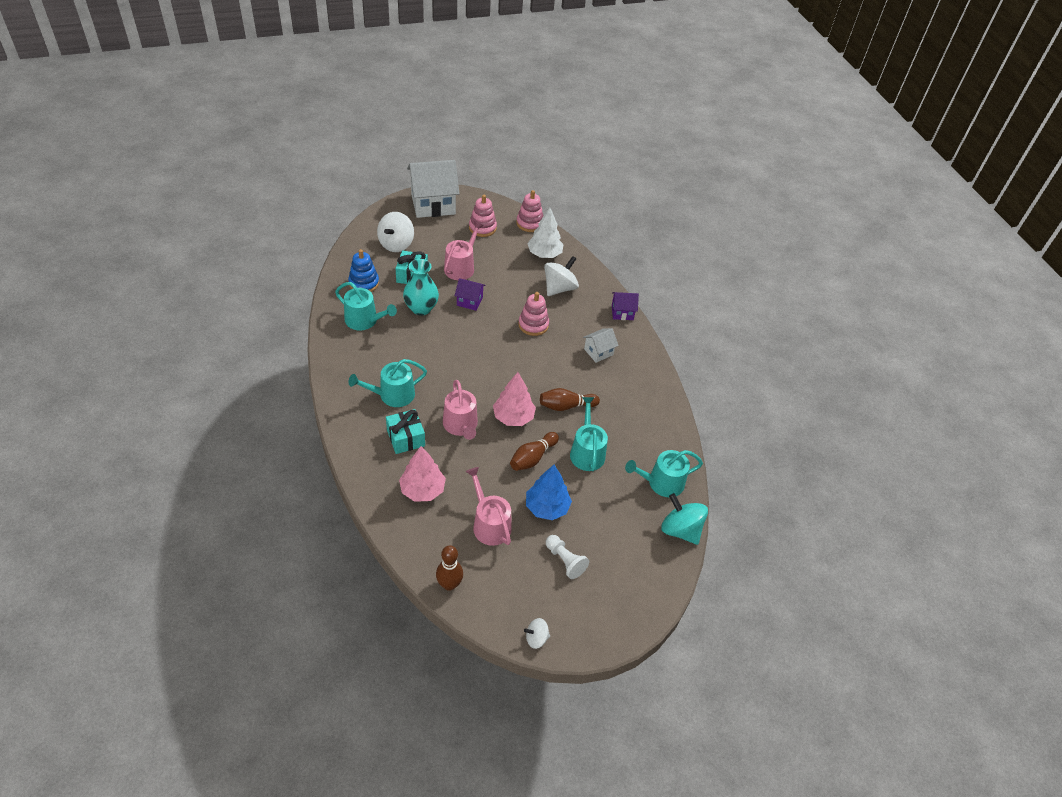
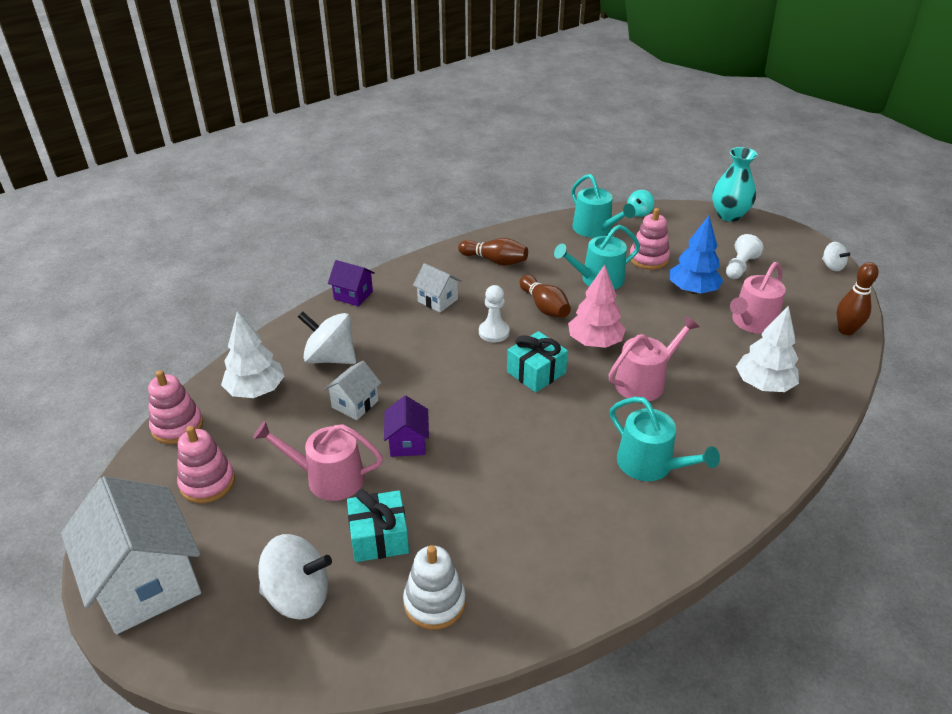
camera: 105 degrees left, 10 degrees down
turquoise watering can [335,282,397,330] -> none
blue stacking toy [348,249,379,292] -> white stacking toy [403,545,466,630]
turquoise gift [386,409,425,454] -> turquoise gift moved to [507,331,568,392]
pink tree [399,446,446,502] -> white tree [736,305,799,392]
turquoise vase [403,259,439,315] -> turquoise vase moved to [712,147,758,222]
brown bowling pin [510,432,559,471] -> brown bowling pin moved to [458,238,528,266]
pink stacking toy [518,292,549,336] -> pink stacking toy moved to [630,208,670,270]
purple house [612,292,639,320] -> purple house turned 45 degrees counterclockwise [328,260,375,307]
turquoise spinning top [661,493,708,545] -> turquoise spinning top [627,190,654,217], size x0.54
none -> white house [324,361,381,420]
none -> white pawn [479,285,510,342]

